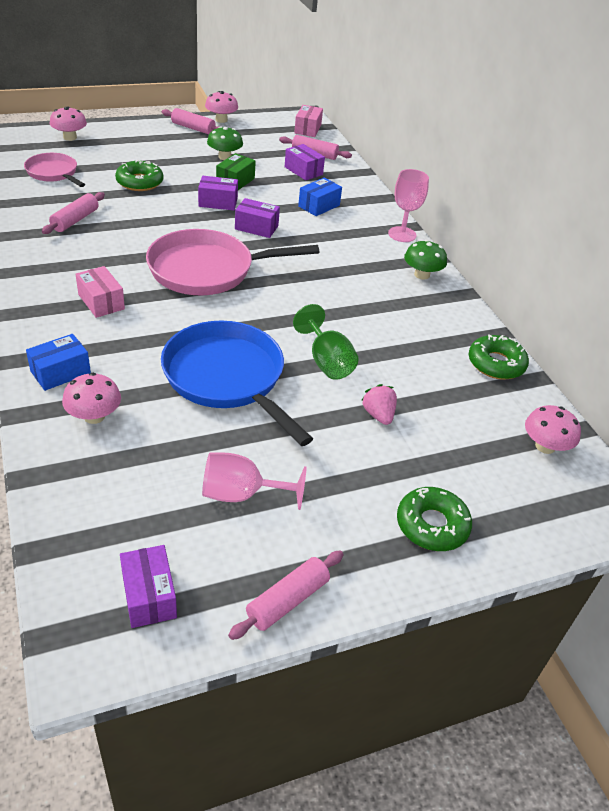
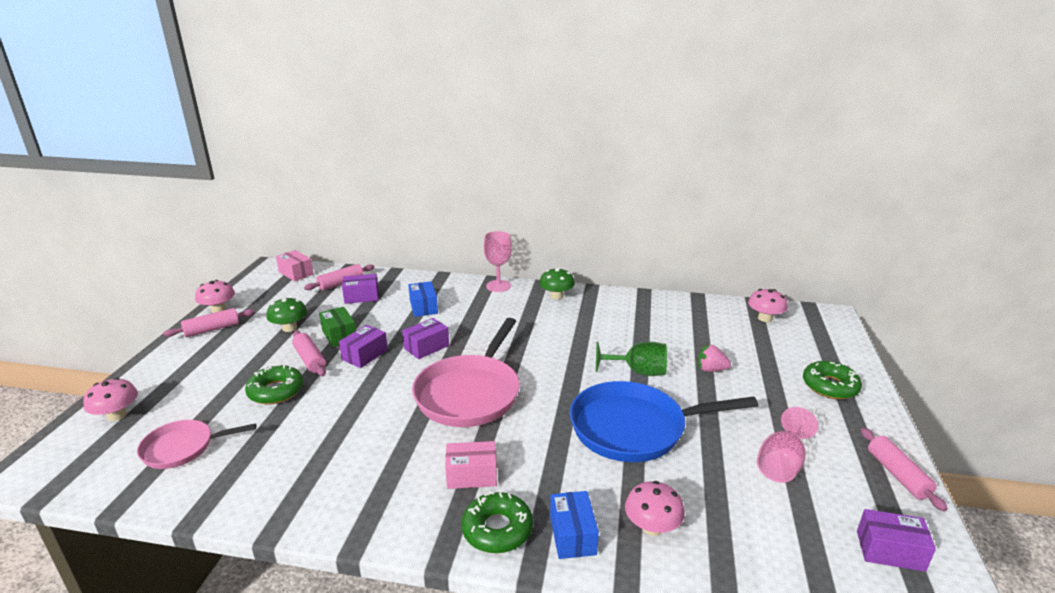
camera: 55 degrees left, 15 degrees down
pink rolling pin [42,192,105,234] -> pink rolling pin moved to [292,331,326,376]
green donut [469,334,529,380] -> green donut moved to [461,491,533,553]

